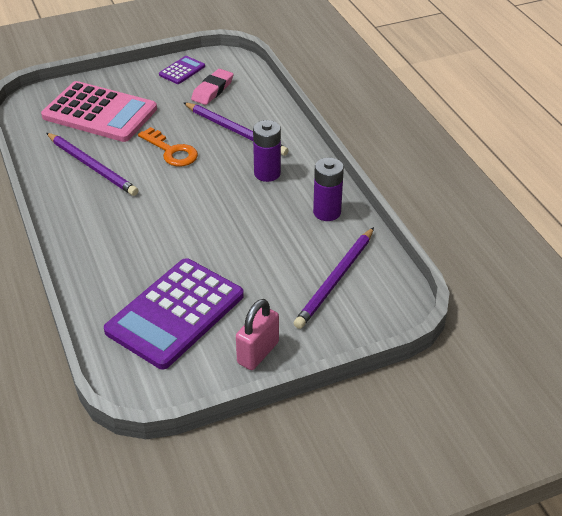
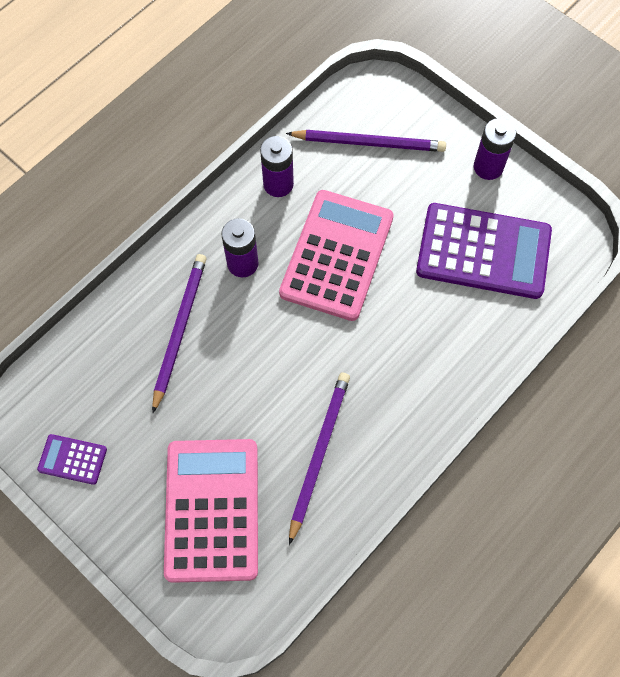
camera: 115 degrees left, 25 degrees up
orange key [138,127,198,166] -> none
pink eraser [191,69,234,105] -> none
pink padlock [236,299,279,370] -> purple battery [474,118,516,180]
none -> pink calculator [279,190,394,321]

